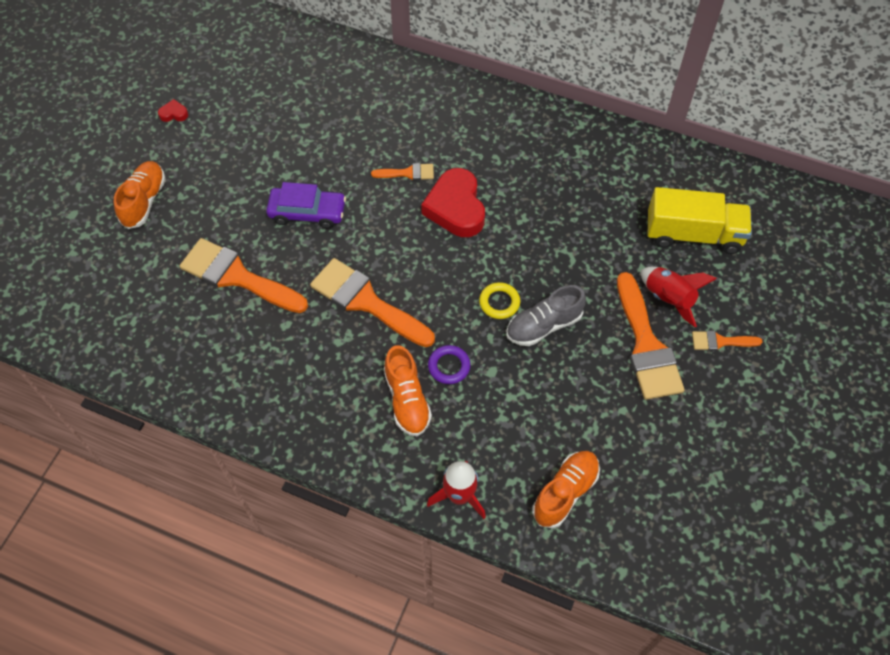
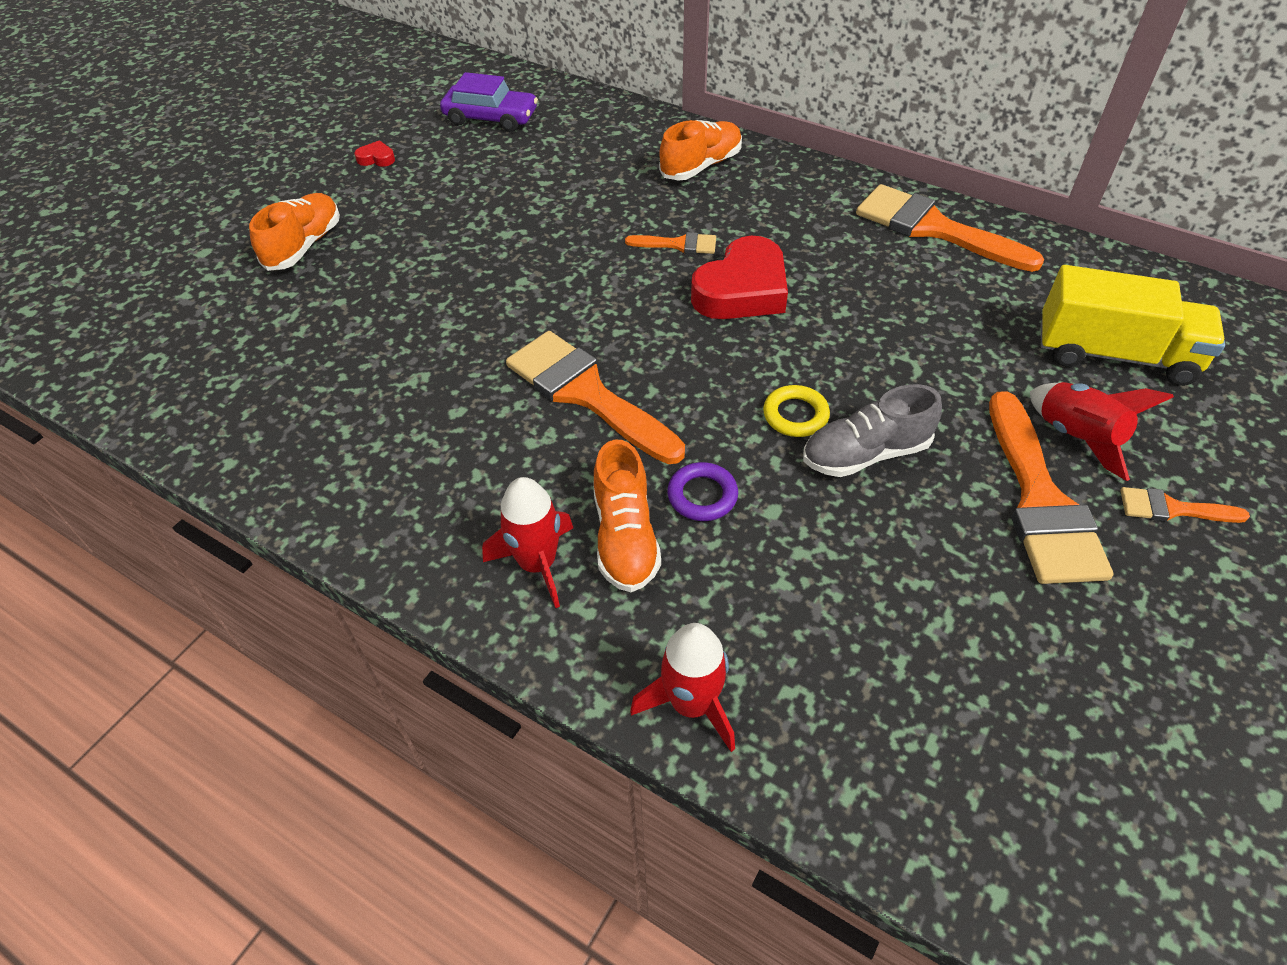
camera: 10 degrees right, 10 degrees down
orange brush [180,238,308,313] -> orange brush moved to [856,184,1044,272]
purple car [266,182,346,229] -> purple car moved to [440,72,538,132]
red heart [421,168,485,237] -> red heart turned 135 degrees counterclockwise [691,236,788,319]
orange shoe [532,451,600,528] -> orange shoe moved to [659,120,742,181]
none -> red rocket [482,477,573,608]

